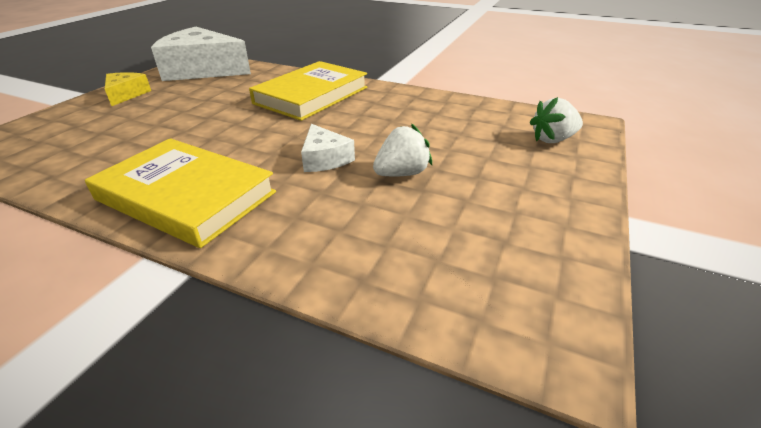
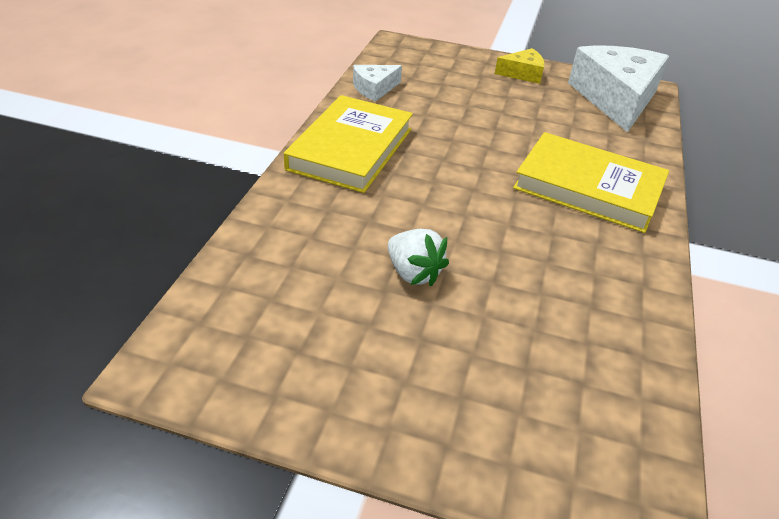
camera: 80 degrees right, 5 degrees up
white cheese [301,124,355,172] -> white cheese moved to [353,65,402,101]
white strawberry [530,97,583,143] -> none

